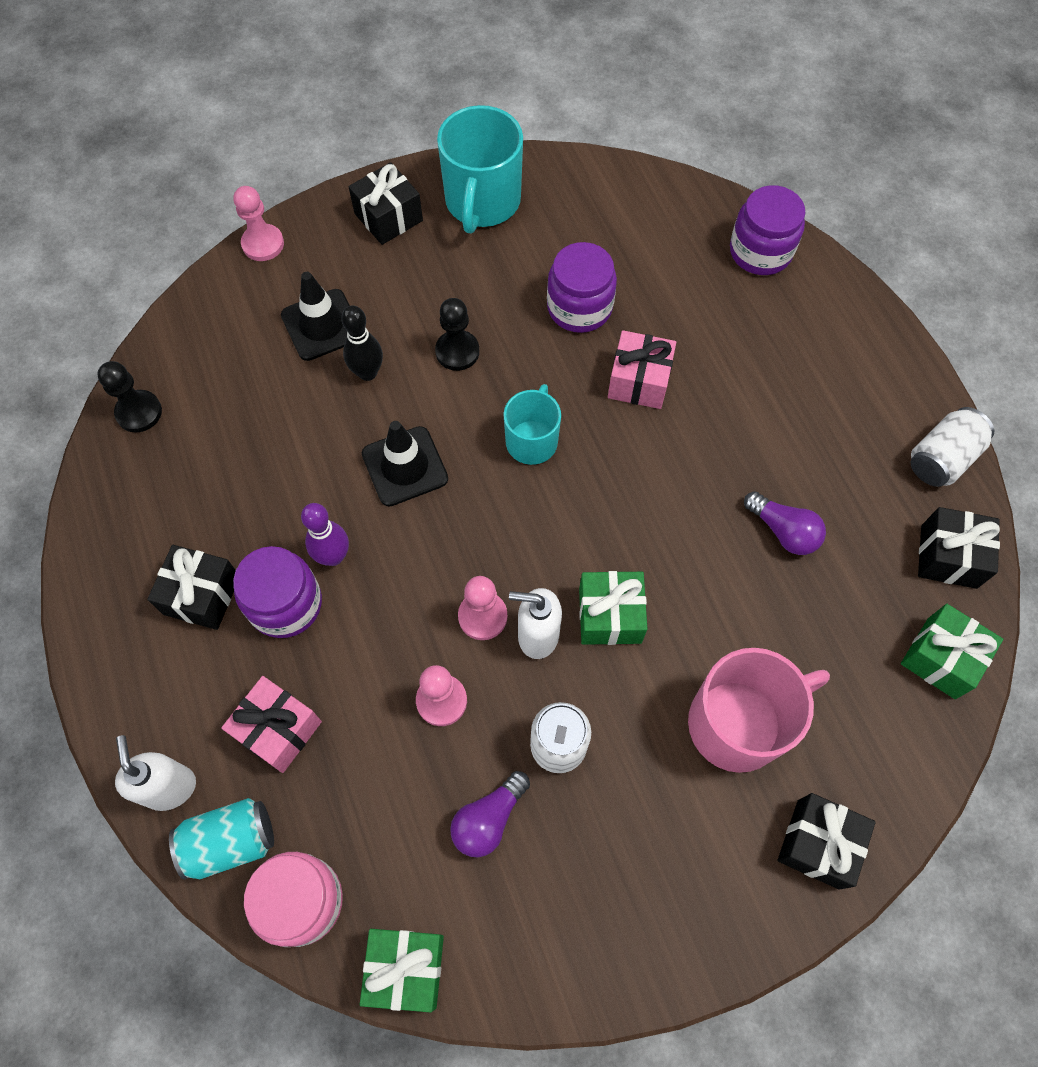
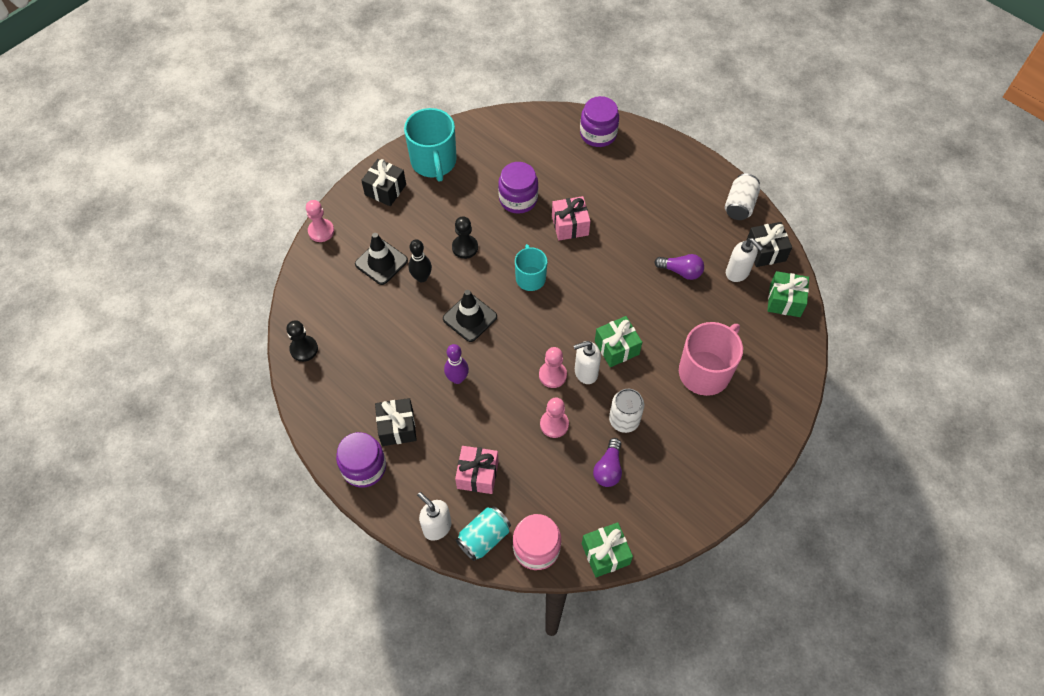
camera: 25 degrees left, 5 degrees down
purple jar [233,546,322,638] -> purple jar moved to [336,432,386,488]
black gift [778,793,876,890] -> none
none -> white soap dispenser [726,238,763,282]

